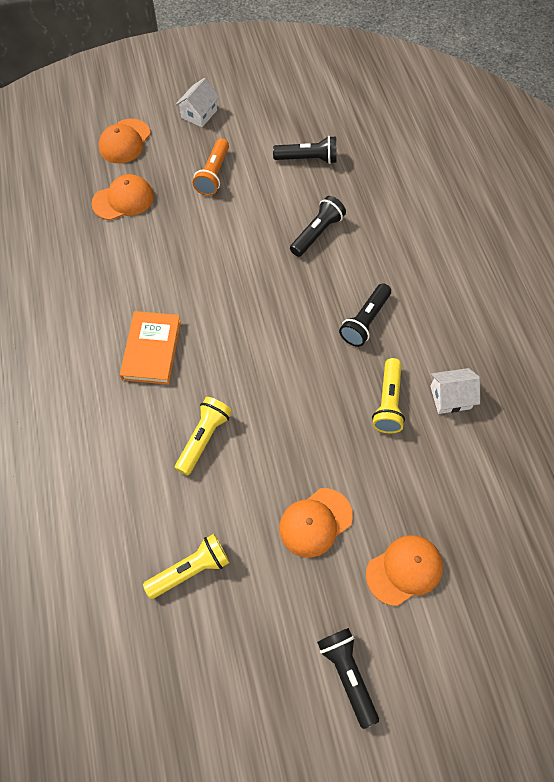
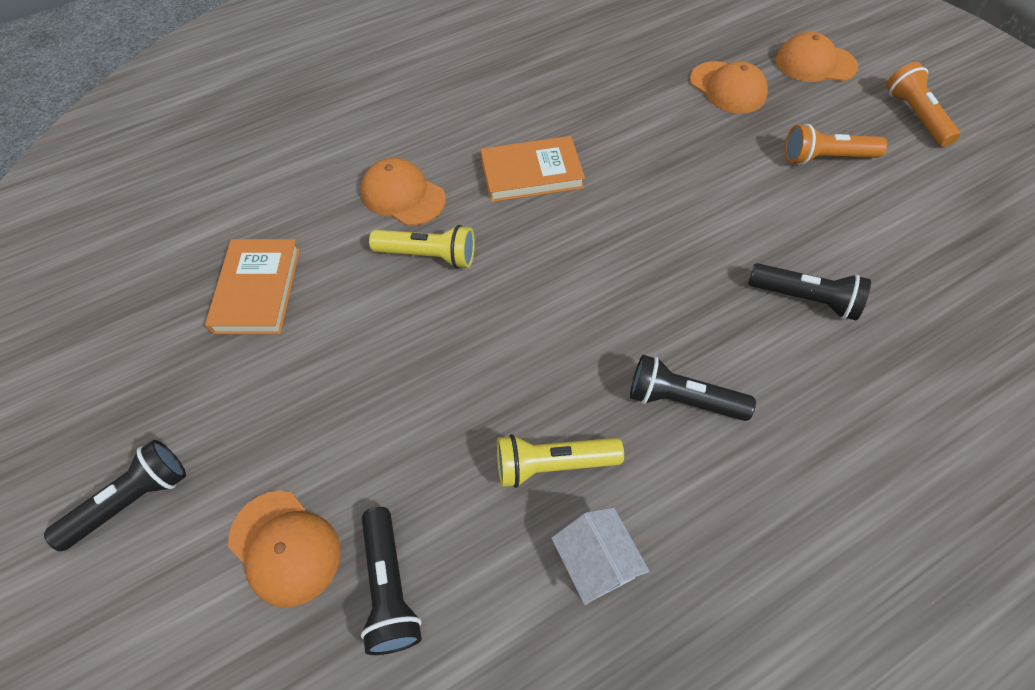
camera: 75 degrees right, 5 degrees down
yellow flashlight [143,534,230,599] -> orange book [205,239,300,334]
white house [175,78,220,127] -> orange flashlight [886,62,960,147]
black flashlight [273,136,337,164] -> black flashlight moved to [361,507,422,655]
orange cap [279,488,353,557] -> orange cap moved to [361,157,446,226]

